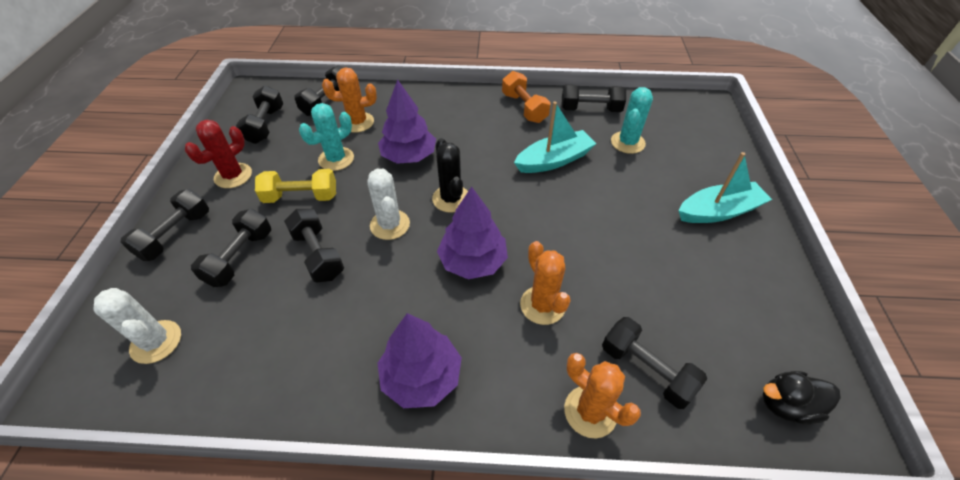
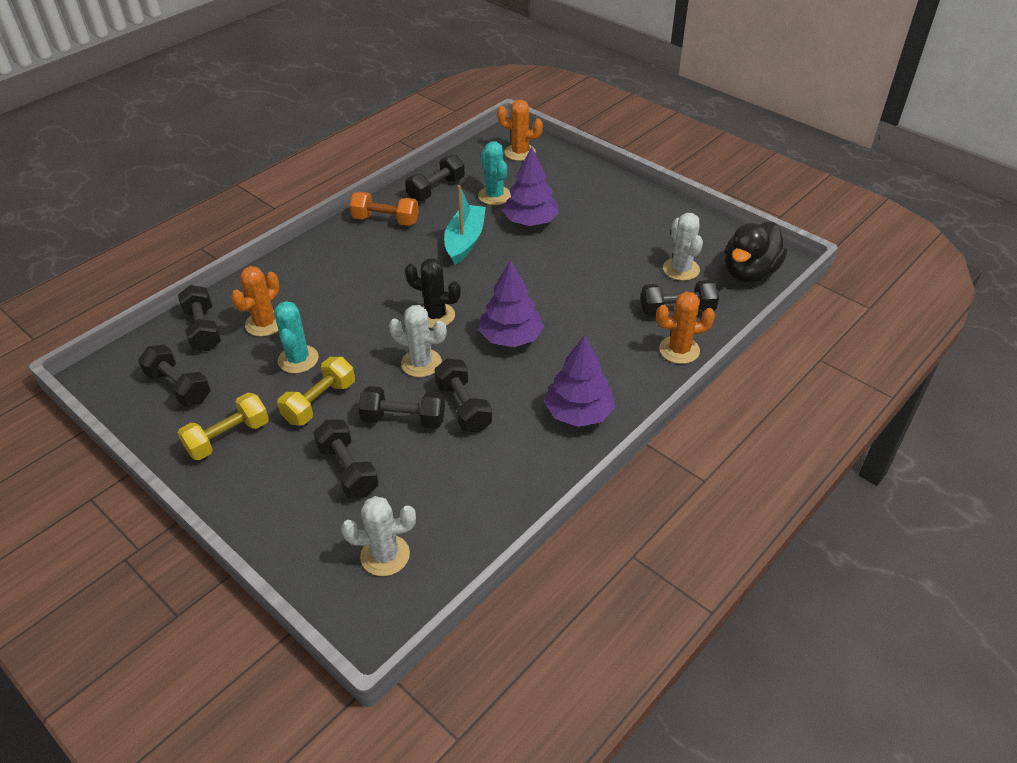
camera: 50 degrees left, 5 degrees down
black dumbbell [121,189,209,261] -> black dumbbell moved to [434,358,492,432]
red cactus [185,120,252,188] -> yellow dumbbell [178,393,269,460]
purple tree [378,79,436,164] -> purple tree moved to [503,147,559,226]
orange cactus [520,241,571,325] -> orange cactus moved to [497,100,543,161]
turquoise boat [679,152,772,223] -> none
black duck [762,371,840,425] -> black duck [725,222,787,283], size x1.59
none -> white cactus [663,213,703,281]

